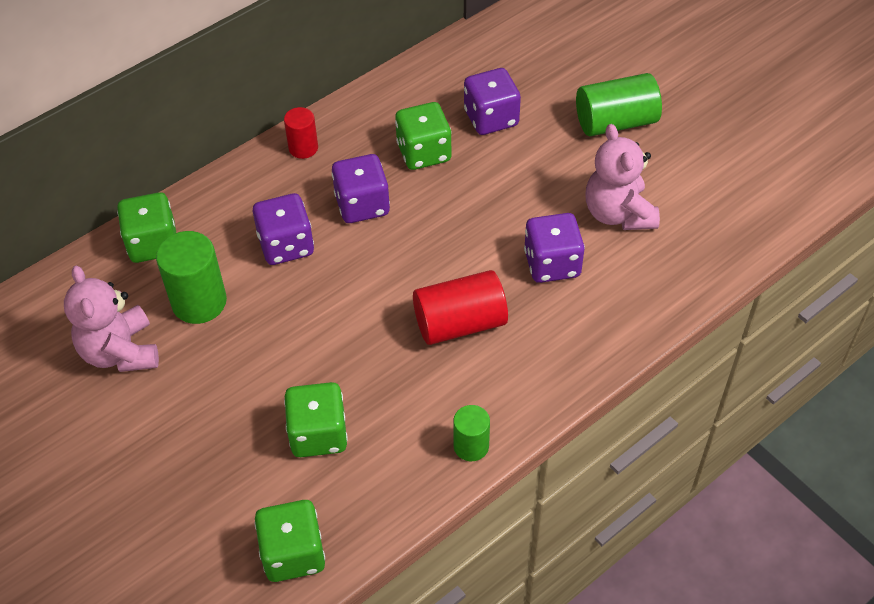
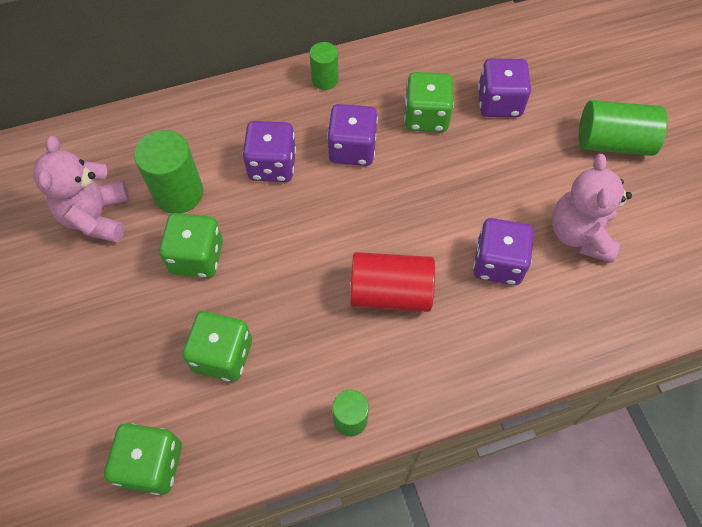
camera: 20 degrees right, 10 degrees up
green dice [117,192,176,263] -> green dice moved to [159,213,223,278]
red cylinder [284,107,318,159] -> green cylinder [310,42,338,90]

